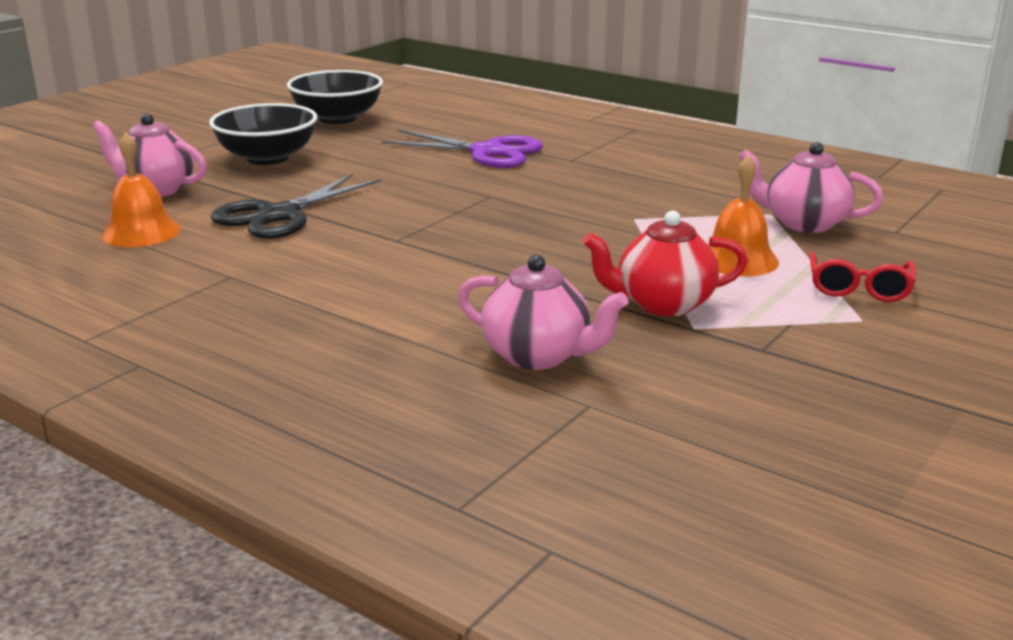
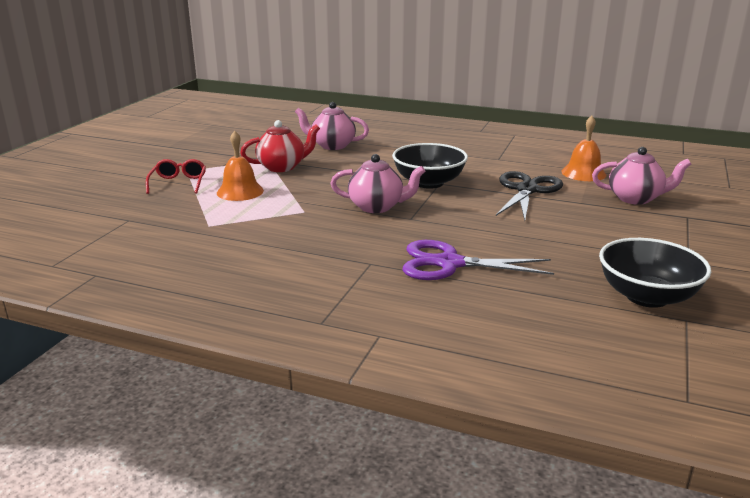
camera: 165 degrees right, 0 degrees up
black bowl [209,103,317,165] -> black bowl moved to [392,143,468,189]
pink teapot [739,142,883,233] -> pink teapot moved to [330,154,425,213]

